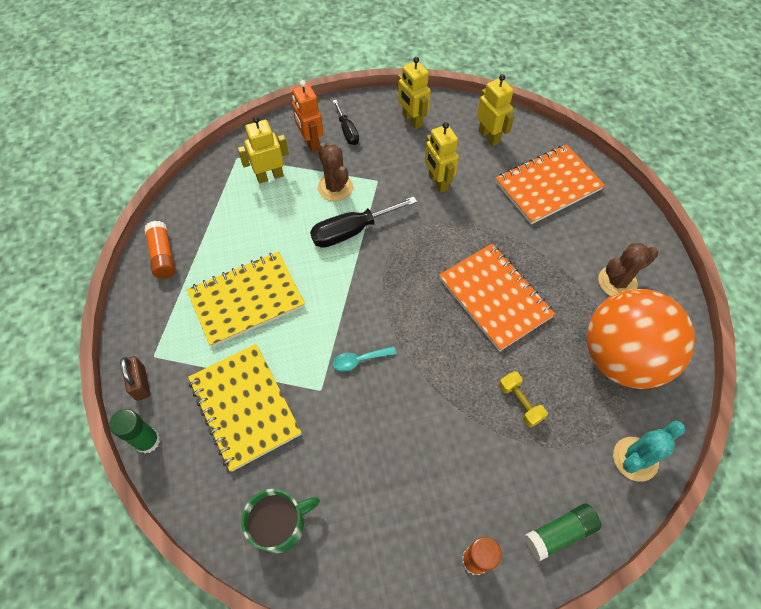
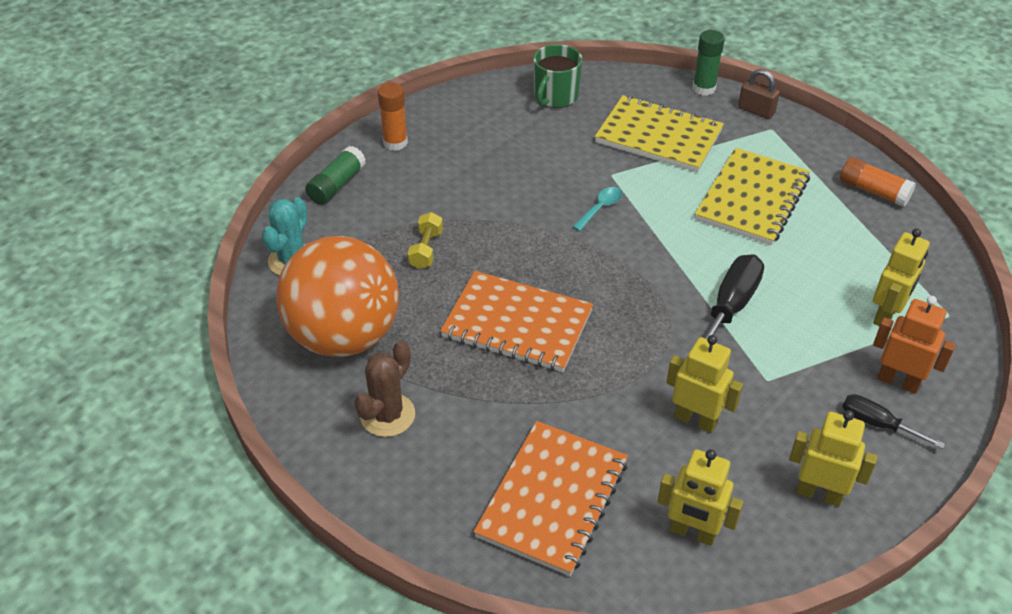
camera: 145 degrees right, 15 degrees down
brown cactus [318,143,353,201] -> none
yellow dumbbell [499,371,548,428] -> yellow dumbbell turned 75 degrees clockwise [408,212,443,269]

